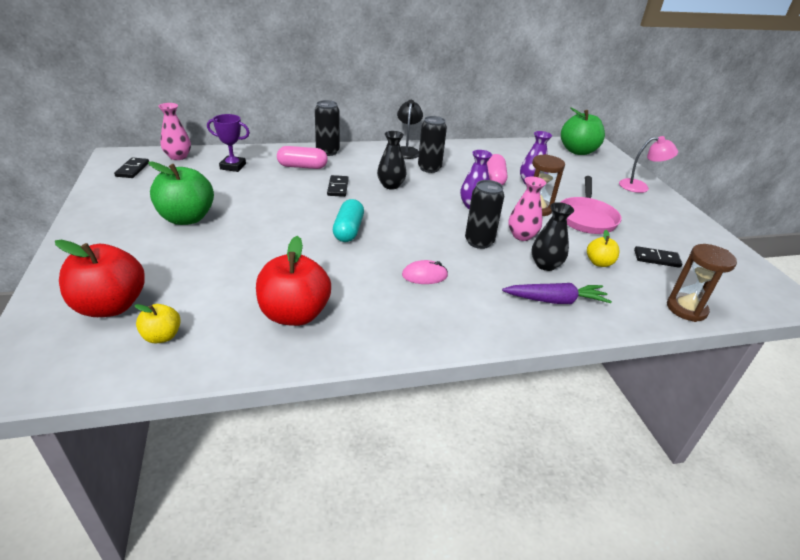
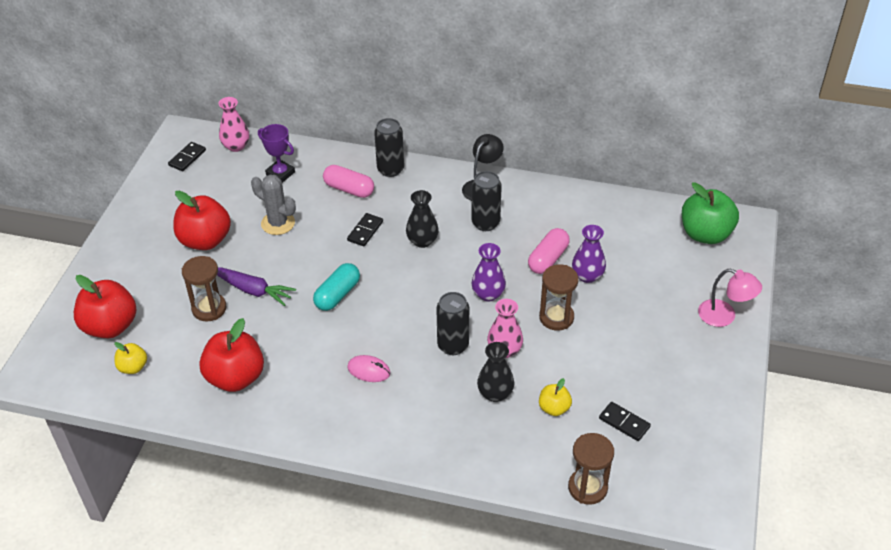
camera: 30 degrees right, 10 degrees up
green apple [148,161,214,225] -> red apple [173,191,231,250]
purple carrot [502,283,612,304] -> purple carrot moved to [217,267,296,306]
pink pan [560,176,621,234] -> none
none -> brown hourglass [182,256,226,322]
none -> grey cactus [251,174,296,235]

